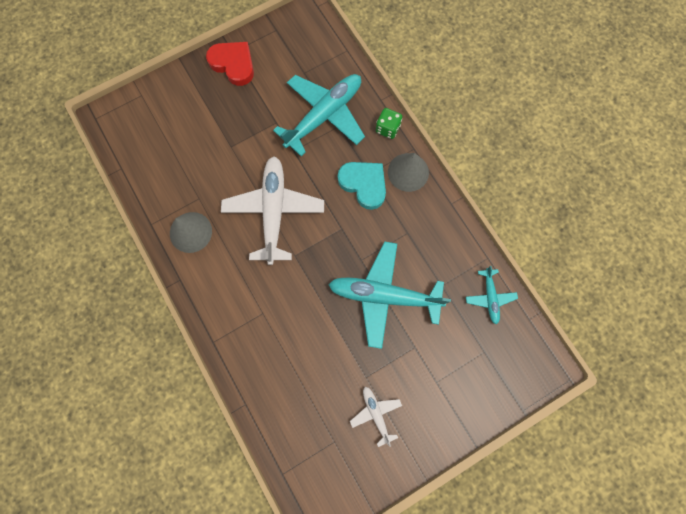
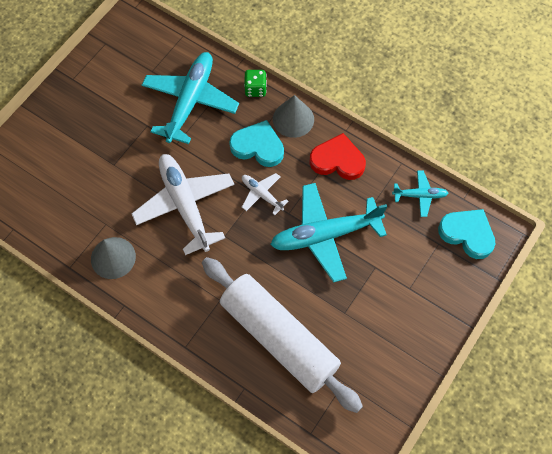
camera: 25 degrees left, 10 degrees down
red heart [206,42,254,86] -> red heart moved to [310,133,366,180]
white plane [350,387,402,447] -> white plane moved to [242,173,289,215]
turquoise plane [466,266,518,324] -> turquoise plane turned 60 degrees counterclockwise [392,170,448,217]
none -> white rolling pin [202,257,363,413]
none -> turquoise heart [438,209,495,259]

